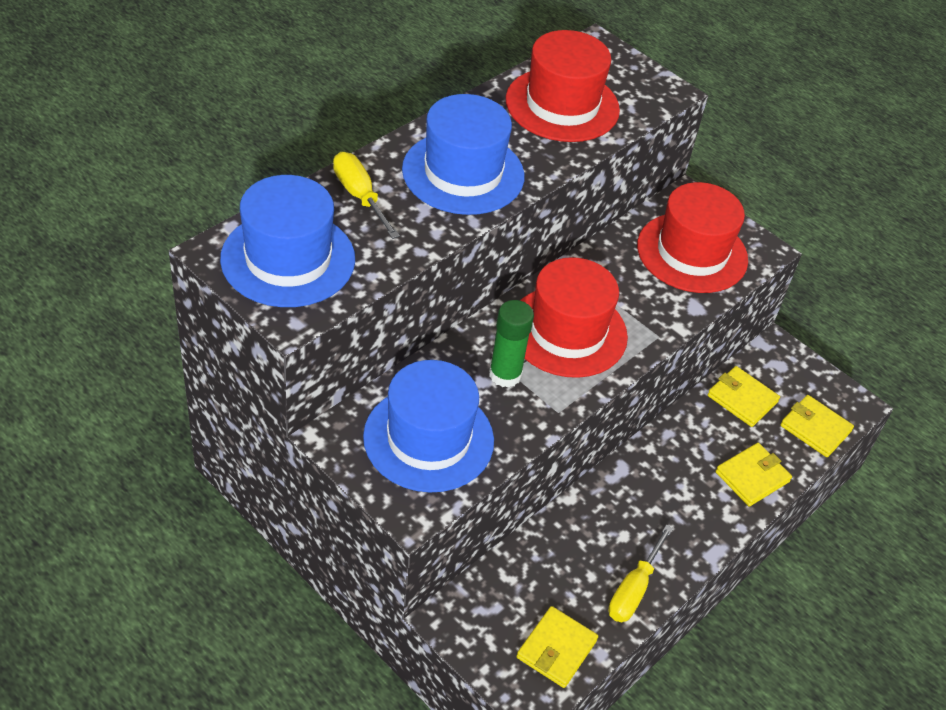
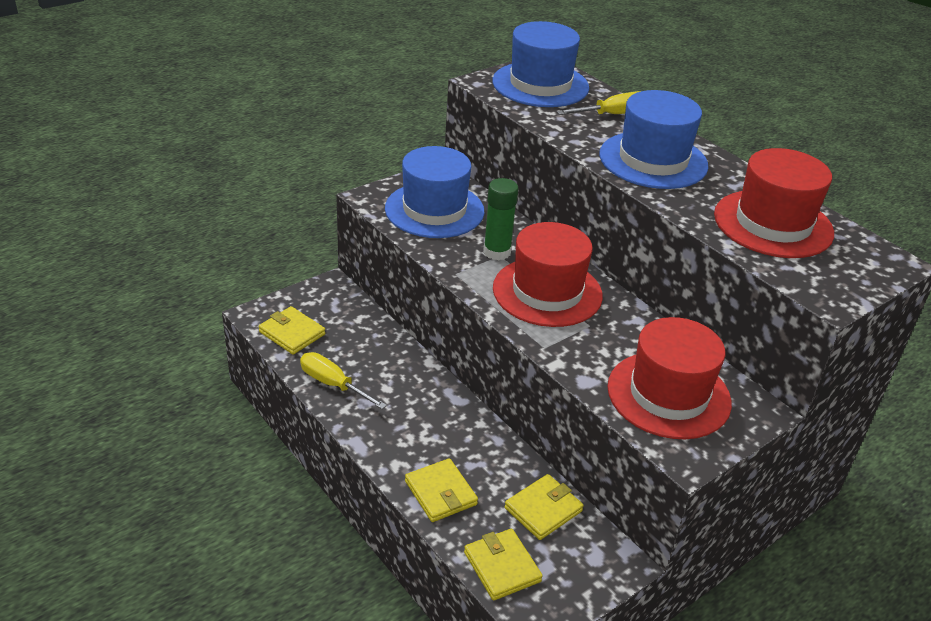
camera: 100 degrees right, 10 degrees down
yellow wallet [781,395,854,457] -> yellow wallet turned 75 degrees counterclockwise [464,529,543,600]

